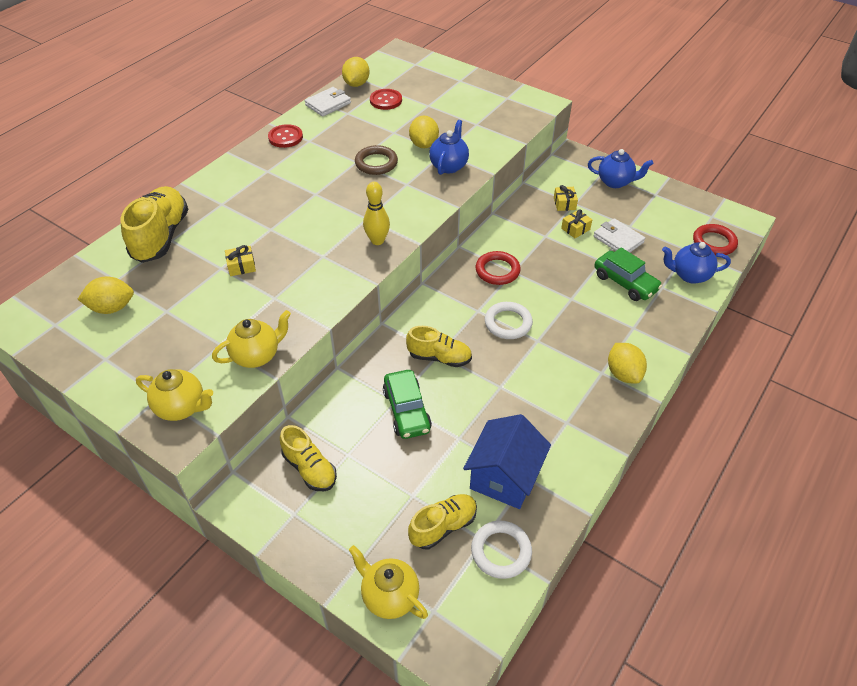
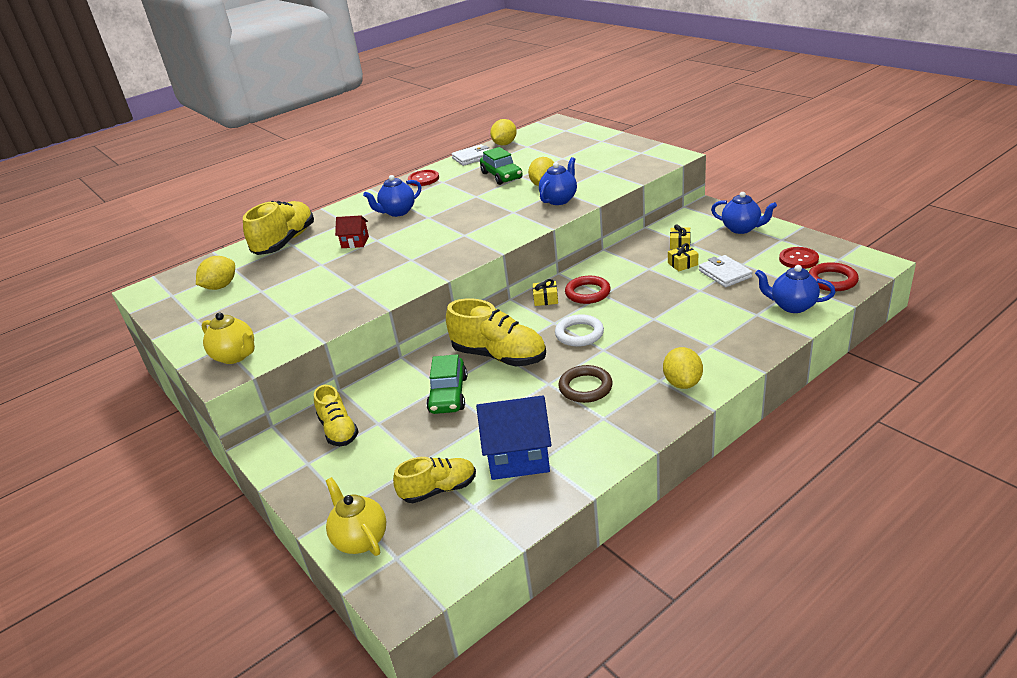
camera: 20 degrees right, 15 degrees down
yellow lemon [78,276,134,314] -> yellow lemon turned 60 degrees counterclockwise [196,256,235,290]
yellow teapot [212,310,291,368] -> none
yellow gift [225,245,256,276] -> yellow gift moved to [533,279,558,306]
brown ring [355,145,398,175] -> brown ring moved to [558,365,613,403]
yellow bowling pin [363,182,390,245] -> none
red button [370,89,402,110] -> red button moved to [779,247,819,269]
yellow shoe [406,326,472,367] -> yellow shoe [446,298,546,366], size x1.61
blue house [463,414,551,509] -> blue house turned 45 degrees clockwise [476,395,551,480]
white ring [471,521,532,579] -> none
green car [594,247,662,301] -> green car moved to [480,147,522,185]
none -> red house [335,215,369,248]
none -> blue teapot [363,175,421,217]

